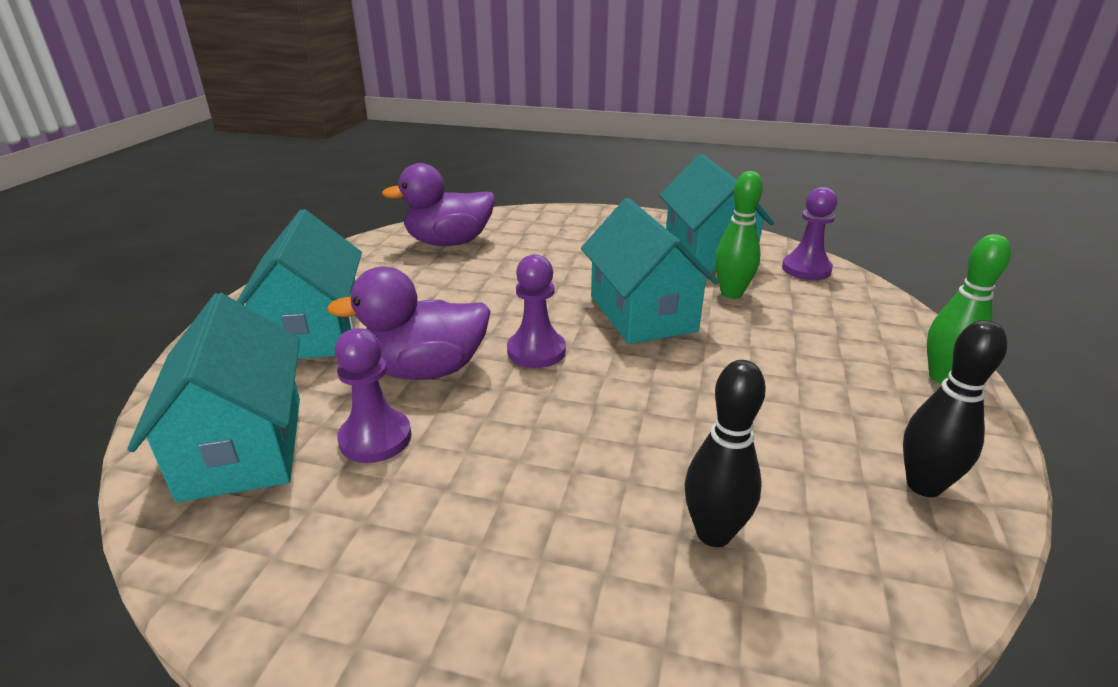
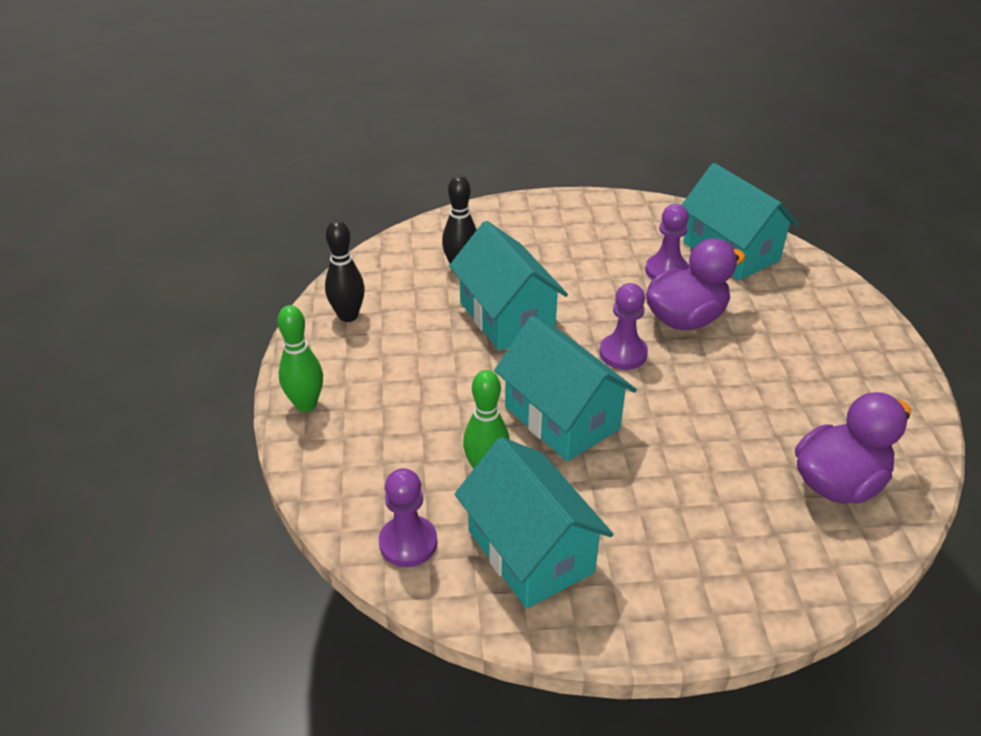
camera: 160 degrees right, 10 degrees up
turquoise house [237,209,362,359] -> turquoise house moved to [449,221,568,351]

